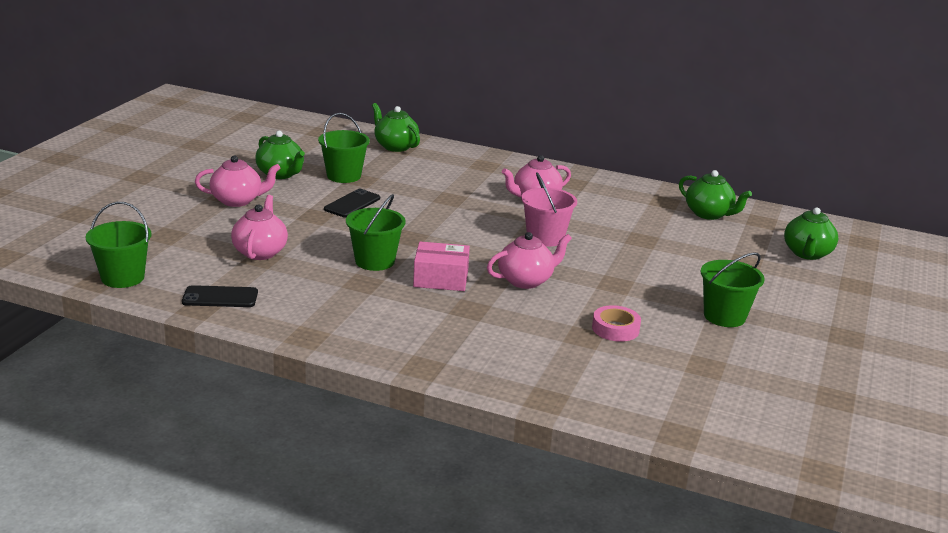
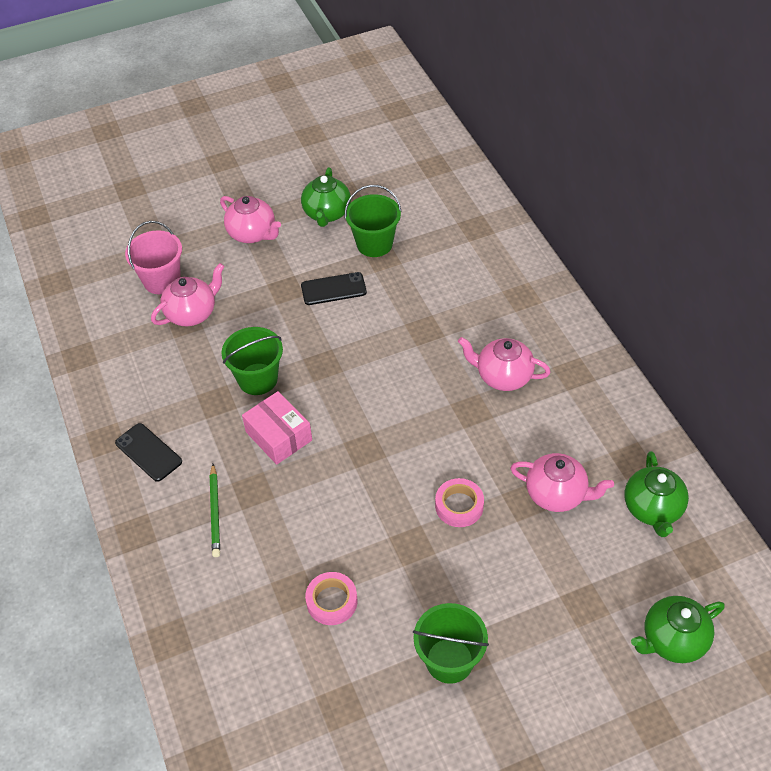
camera: 50 degrees right, 25 degrees up
green bucket [86,202,151,288] -> none
black phone [182,285,258,307] -> black phone moved to [115,423,182,482]
green teapot [372,103,420,152] -> none
pink teapot [487,232,572,289] -> pink teapot moved to [510,453,614,512]
pink bucket [521,172,577,247] -> pink bucket moved to [125,221,182,294]
none -> green pencil [210,464,220,557]
none -> pink tape [435,478,484,527]

